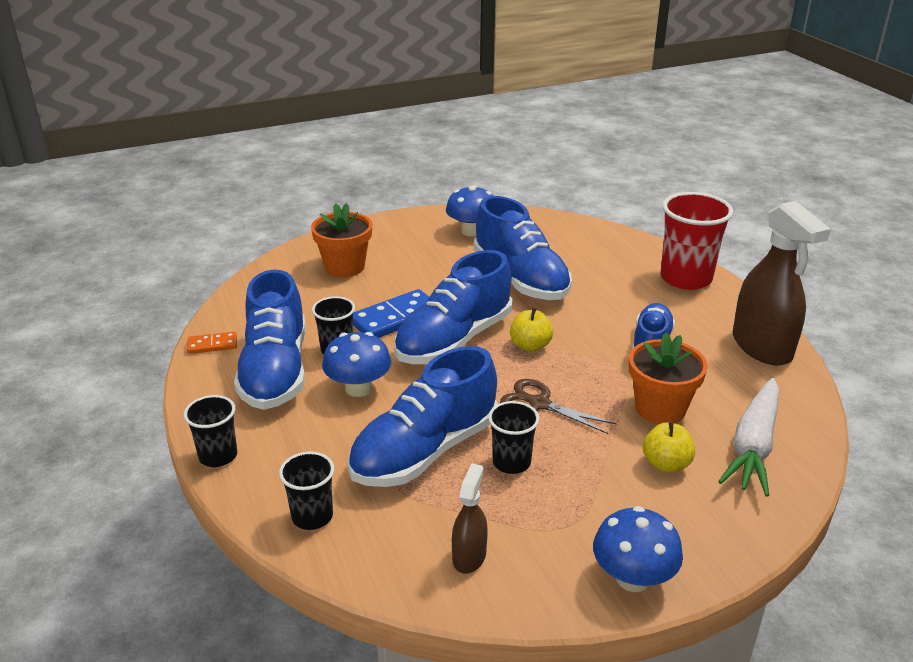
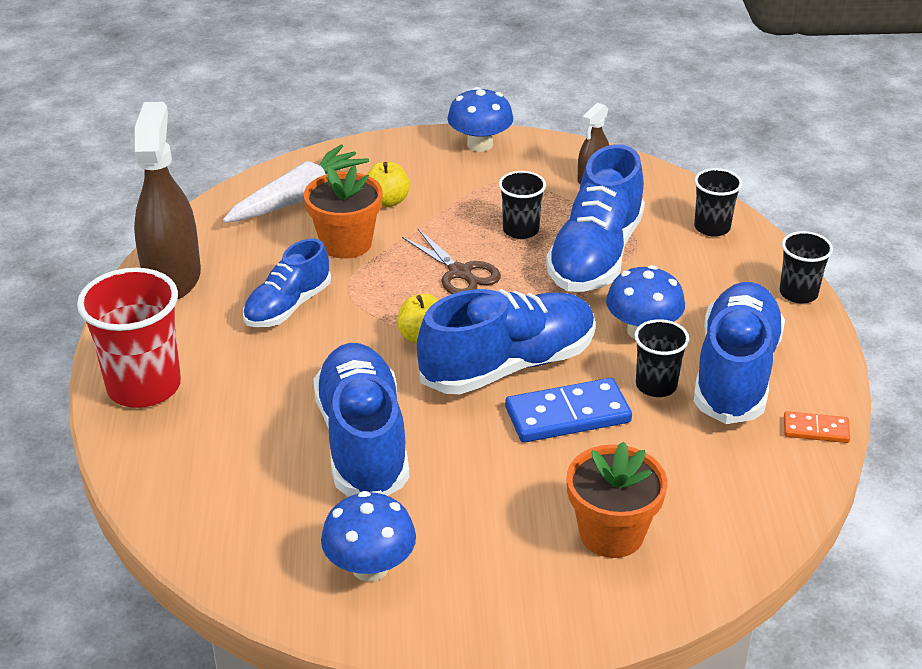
camera: 160 degrees left, 5 degrees up
blue shoe [347,346,498,487] -> blue shoe turned 135 degrees clockwise [546,144,645,292]

